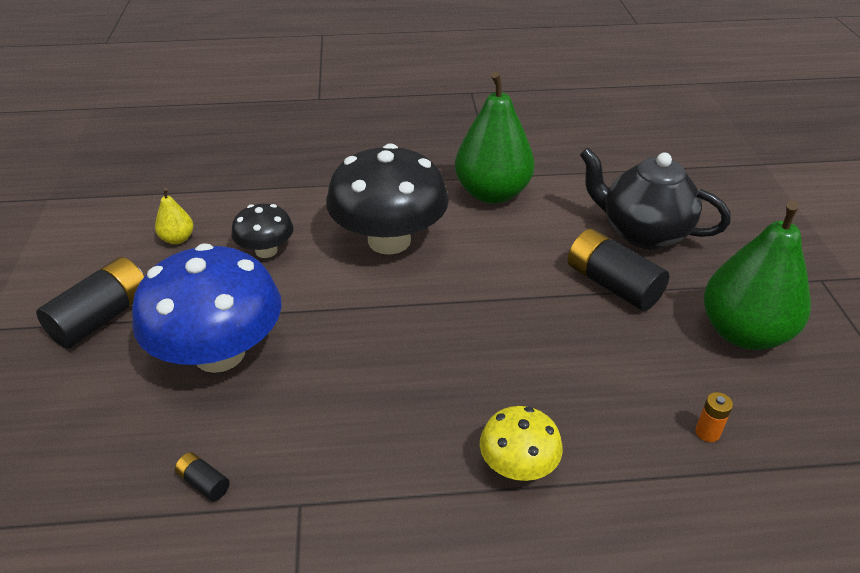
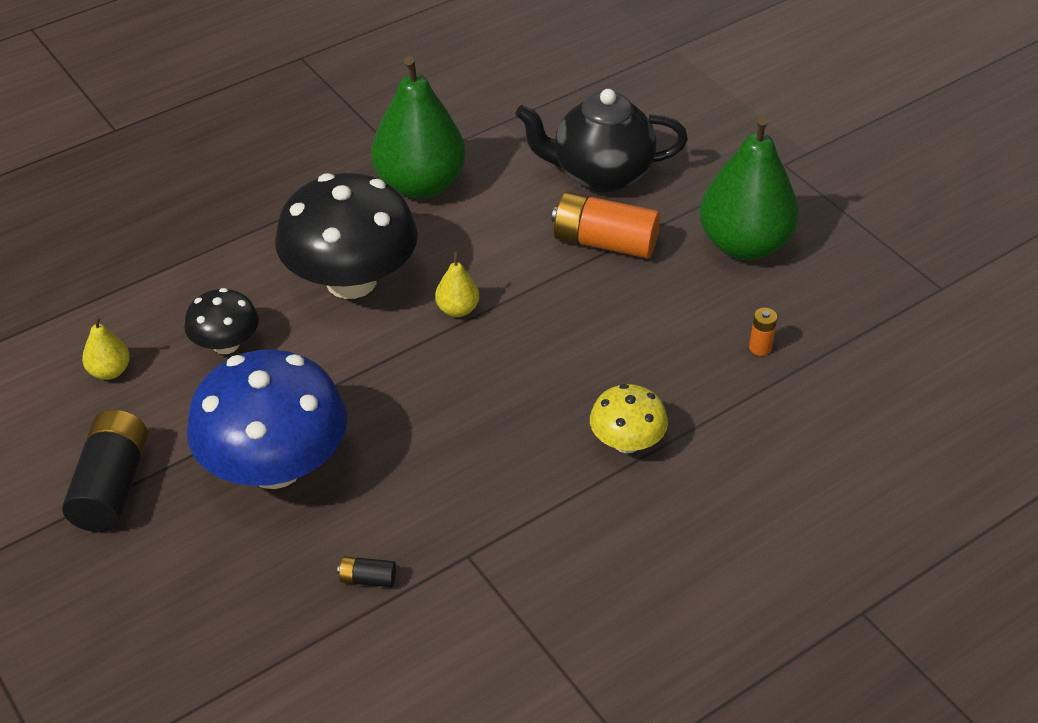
camera: 30 degrees left, 5 degrees up
black battery [568,229,670,311] -> orange battery [552,192,660,259]
none -> yellow pear [435,252,479,317]

